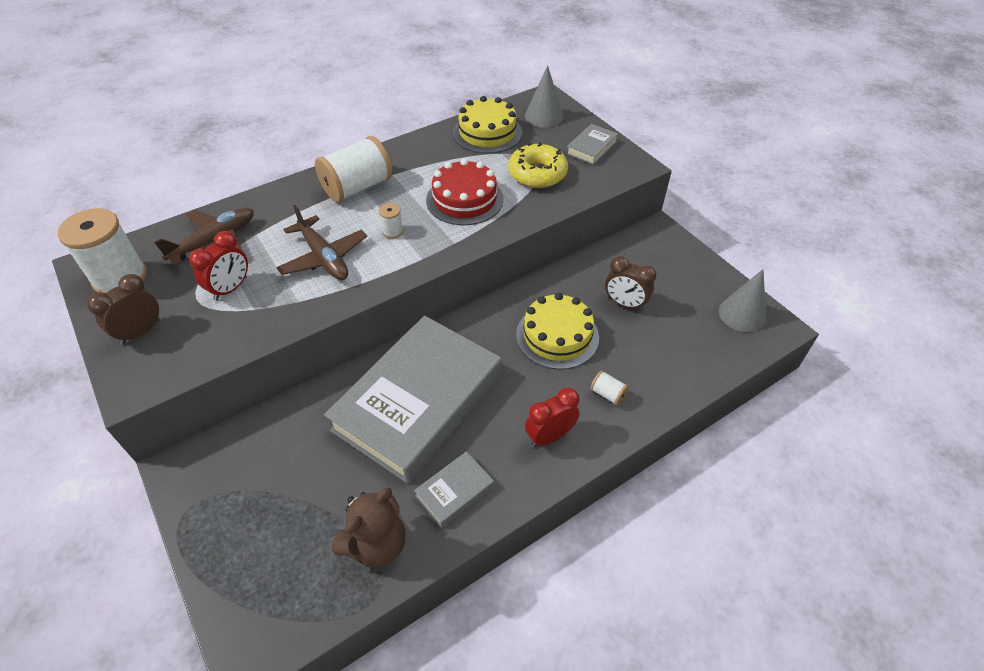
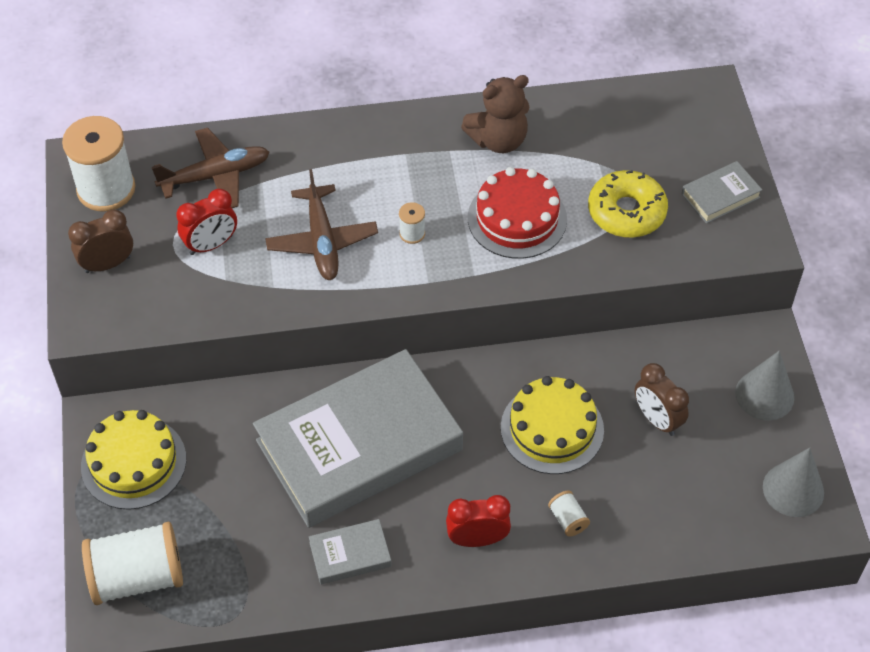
camera: 25 degrees right, 5 degrees up
white spool [315,136,392,203] -> white spool moved to [82,522,183,605]
brown teddy bear [332,488,406,567] -> brown teddy bear moved to [461,75,530,153]
yellow cake [453,96,522,154] -> yellow cake moved to [81,410,186,510]
grey cone [525,65,563,127] -> grey cone moved to [735,350,794,421]

